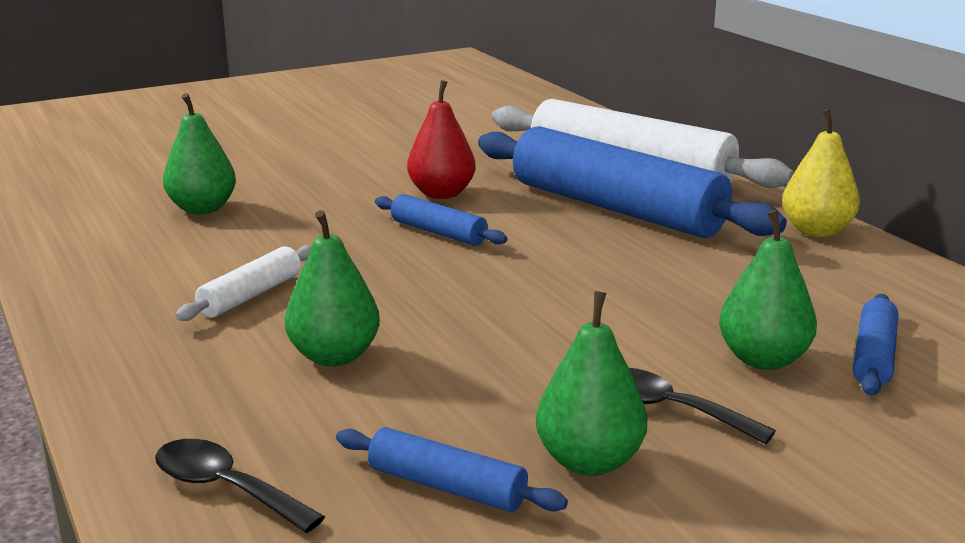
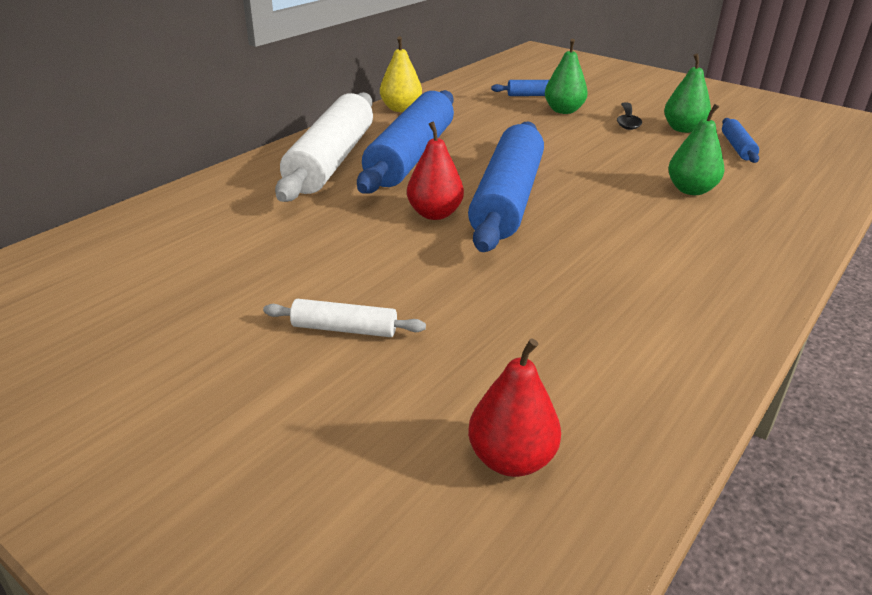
camera: 115 degrees left, 10 degrees up
black spoon [155,439,325,533] -> none
green pear [163,93,236,214] -> none
white rolling pin [175,245,312,321] -> white rolling pin moved to [263,299,426,337]
blue rolling pin [375,194,508,246] -> blue rolling pin [468,121,544,252], size x2.27
none -> red pear [468,338,561,477]

